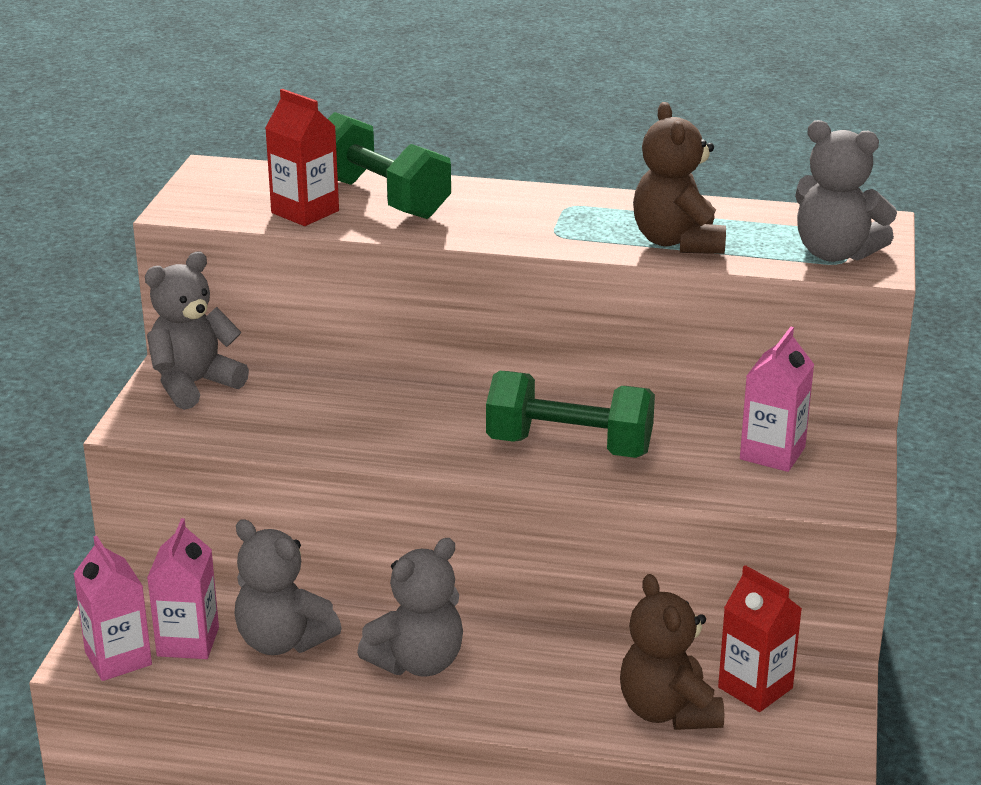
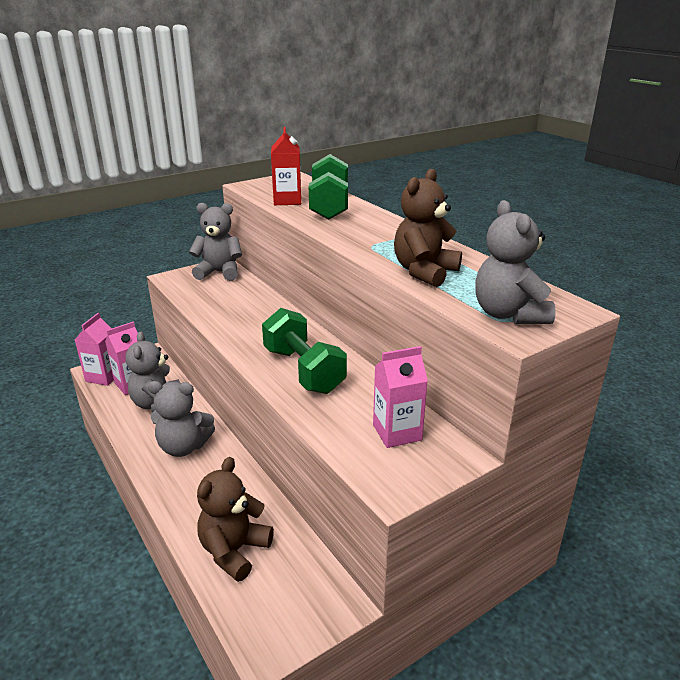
camera: 45 degrees right, 0 degrees up
red carton [718,565,802,712] -> none

